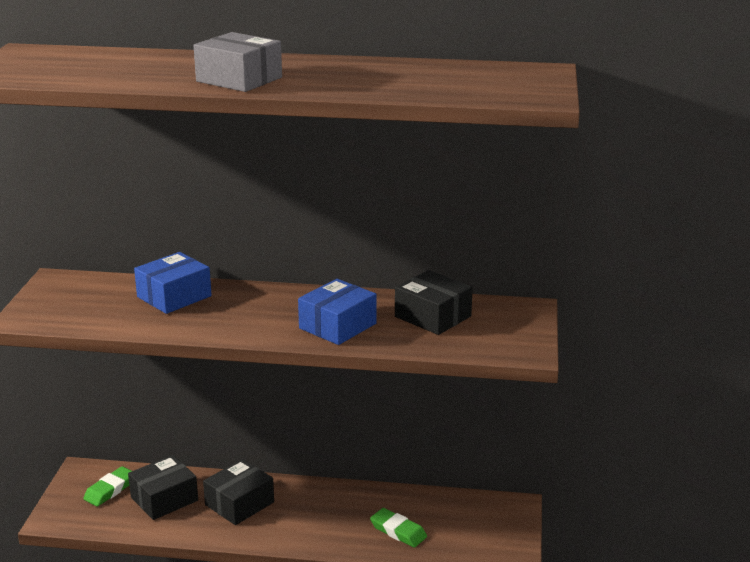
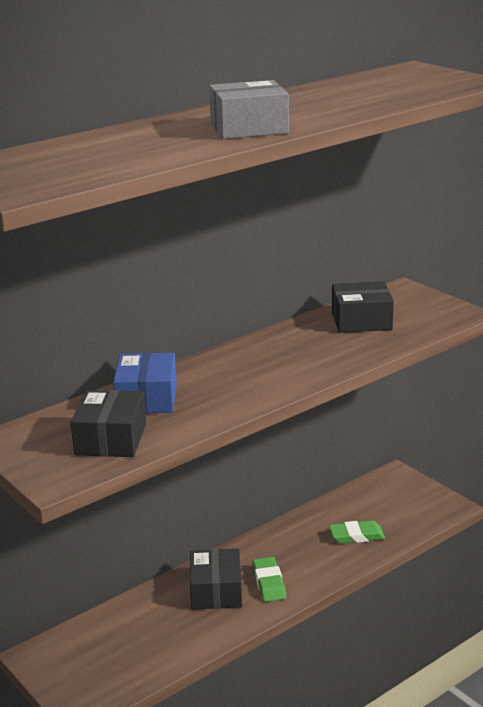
camera: 45 degrees left, 0 degrees up
green eraser [83,466,132,507] -> green eraser moved to [253,557,286,602]
black box [128,455,198,520] -> black box moved to [71,390,146,457]
blue box [298,279,377,345] -> none

